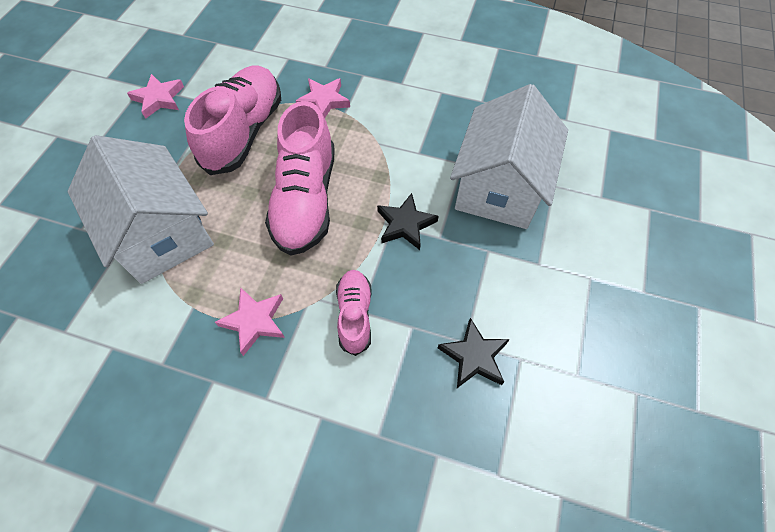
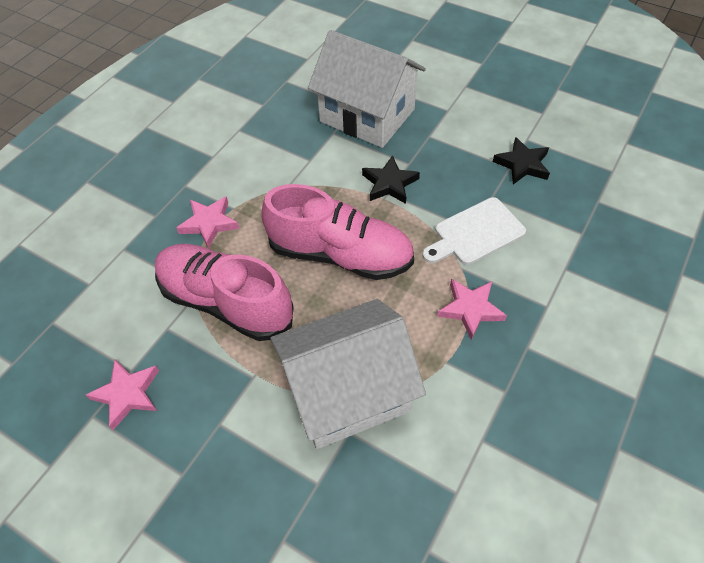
camera: 75 degrees left, 5 degrees down
pink shoe [336,270,372,356] -> white cutting board [423,197,526,265]

